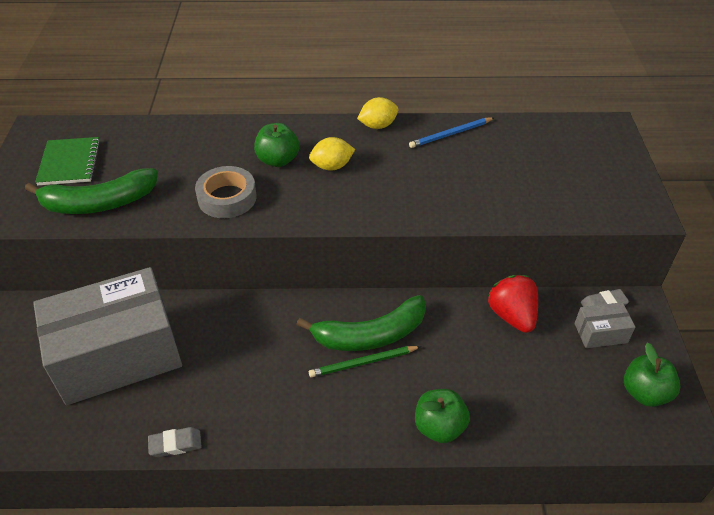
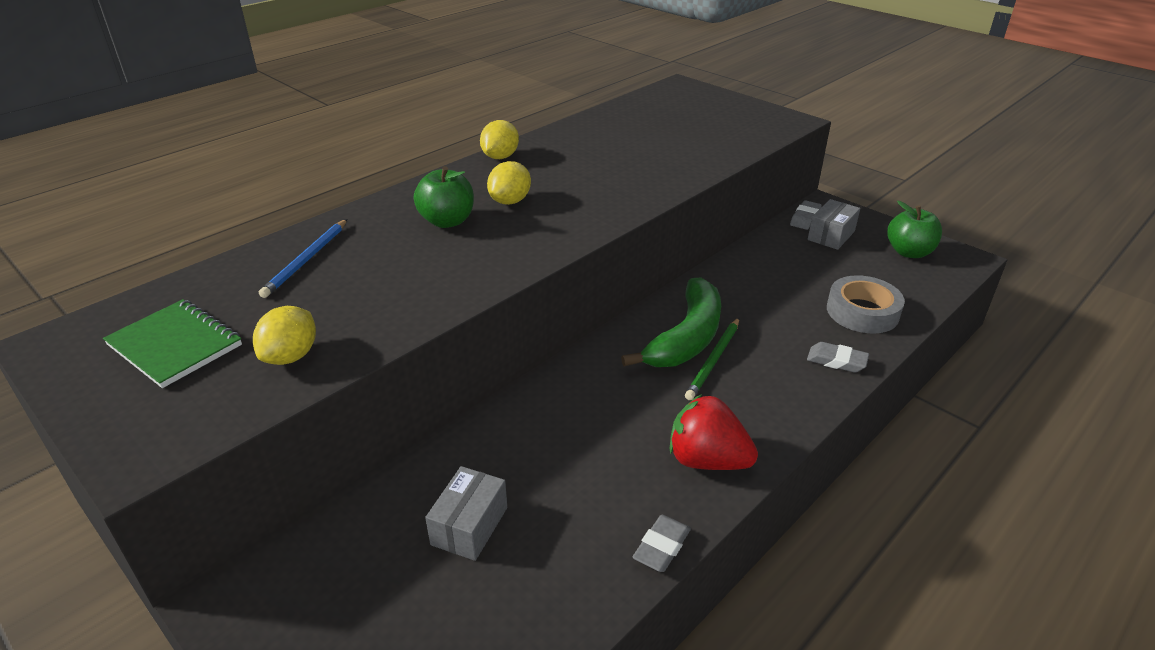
camera: 45 degrees left, 10 degrees down
green banana [25,168,158,214] -> yellow lemon [253,306,316,365]
grey box [33,267,182,405] -> grey box [425,466,507,561], size x0.40
grey tape [195,166,257,218] -> grey tape moved to [827,275,905,334]
blue pencil [409,117,494,148] -> blue pencil moved to [259,219,347,298]
green apple [415,389,470,443] -> grey eraser [807,342,869,373]
red strawberry [487,275,538,333] -> red strawberry moved to [670,394,758,470]

